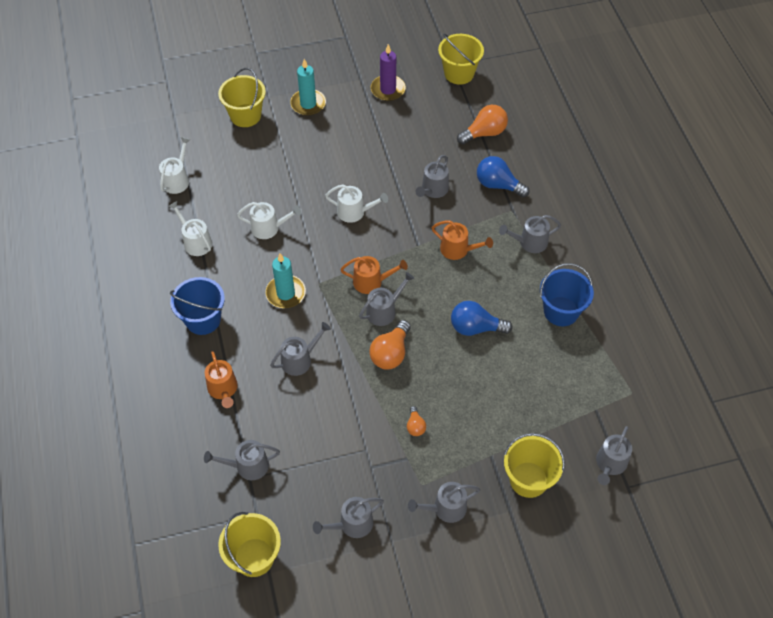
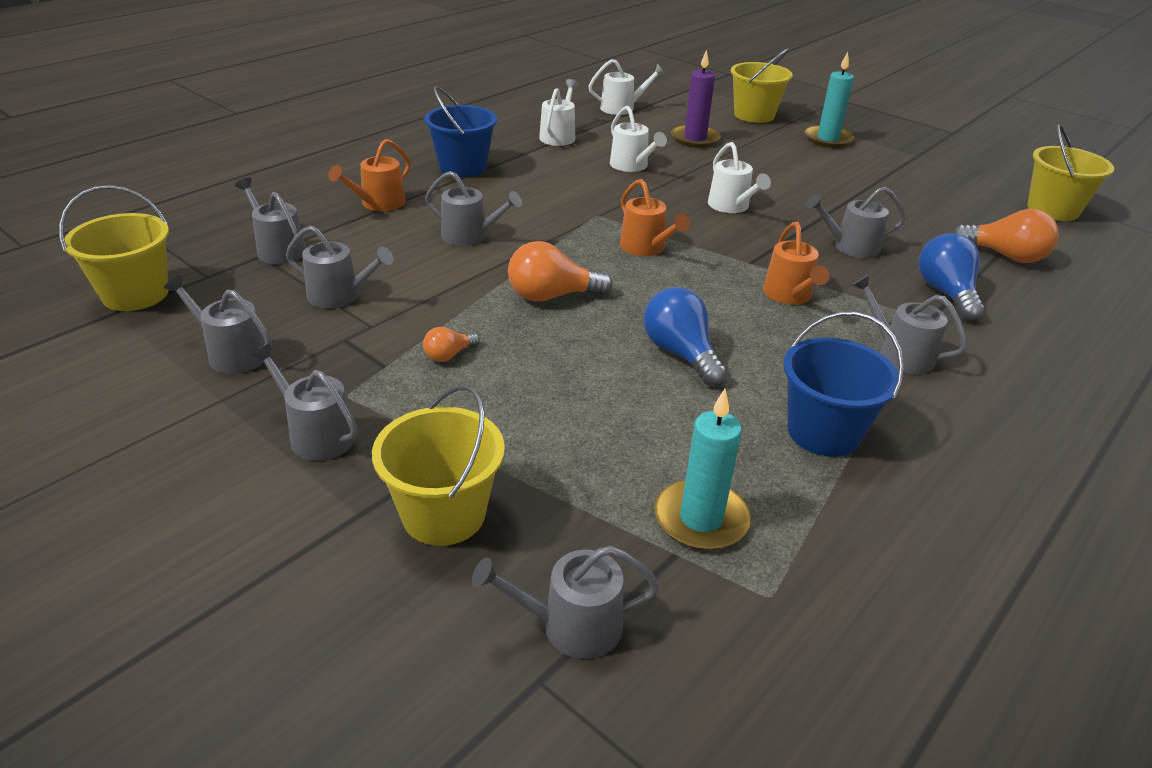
camera: 55 degrees right, 20 degrees down
turquoise candle [266,253,306,308] -> turquoise candle moved to [655,389,751,551]
grey watering can [359,272,414,326] -> grey watering can moved to [286,225,393,308]
purple candle [371,44,406,101] -> purple candle moved to [671,50,721,147]

